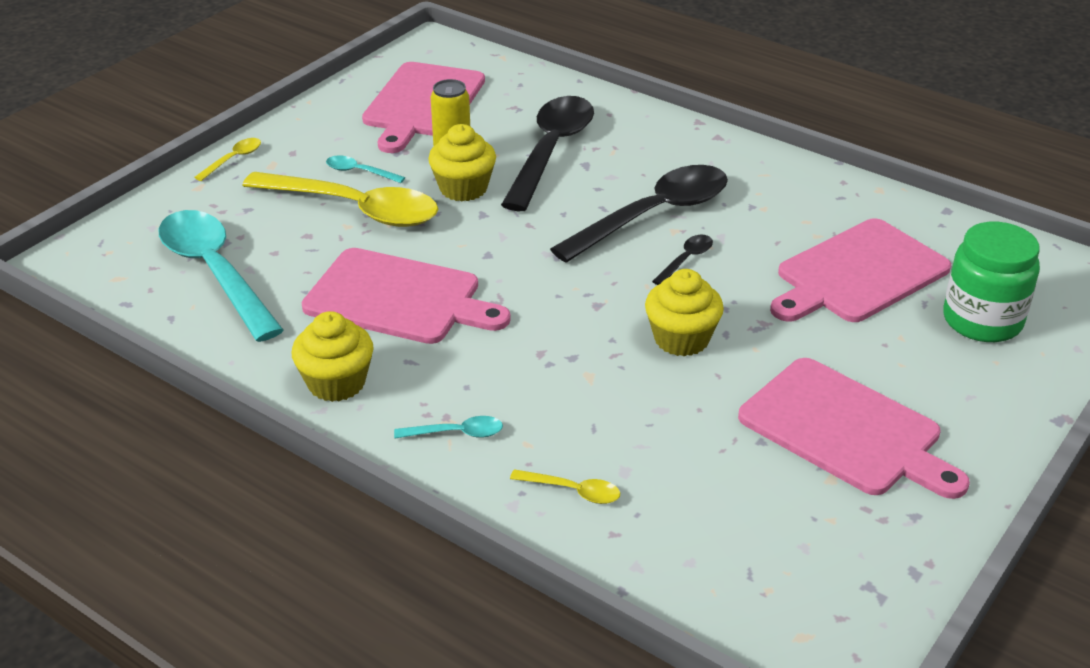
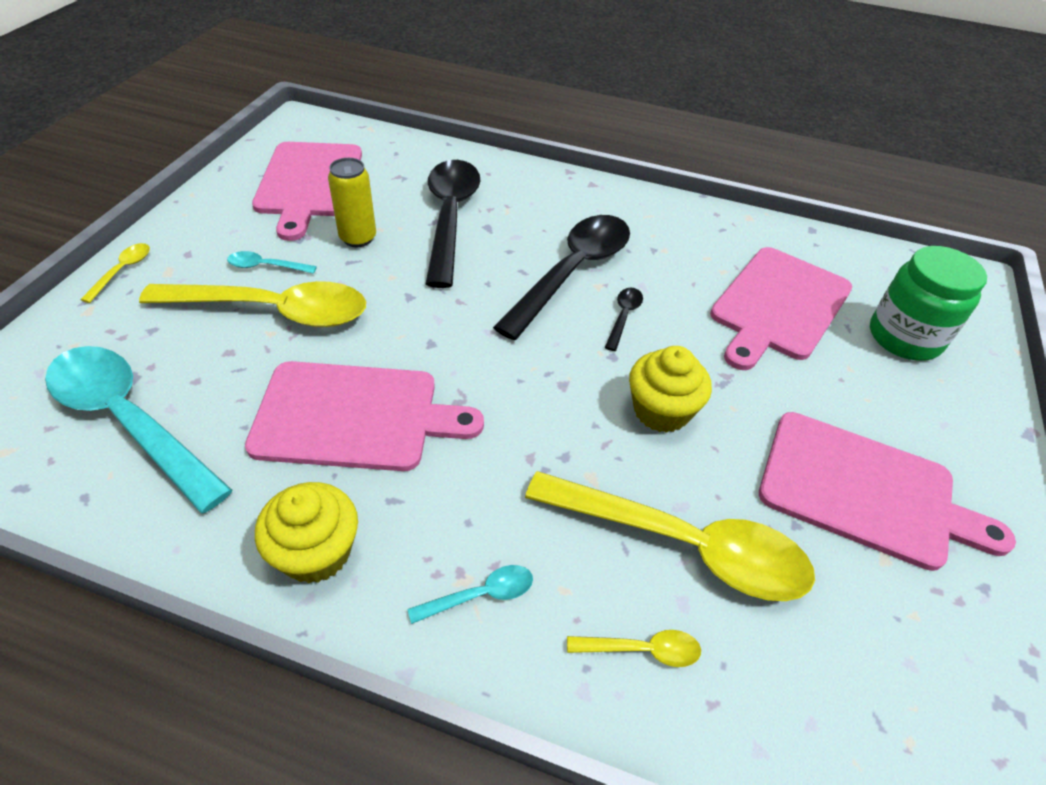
camera: 20 degrees left, 10 degrees up
yellow cupcake [428,124,496,201] -> none
none -> yellow spoon [525,471,815,601]

